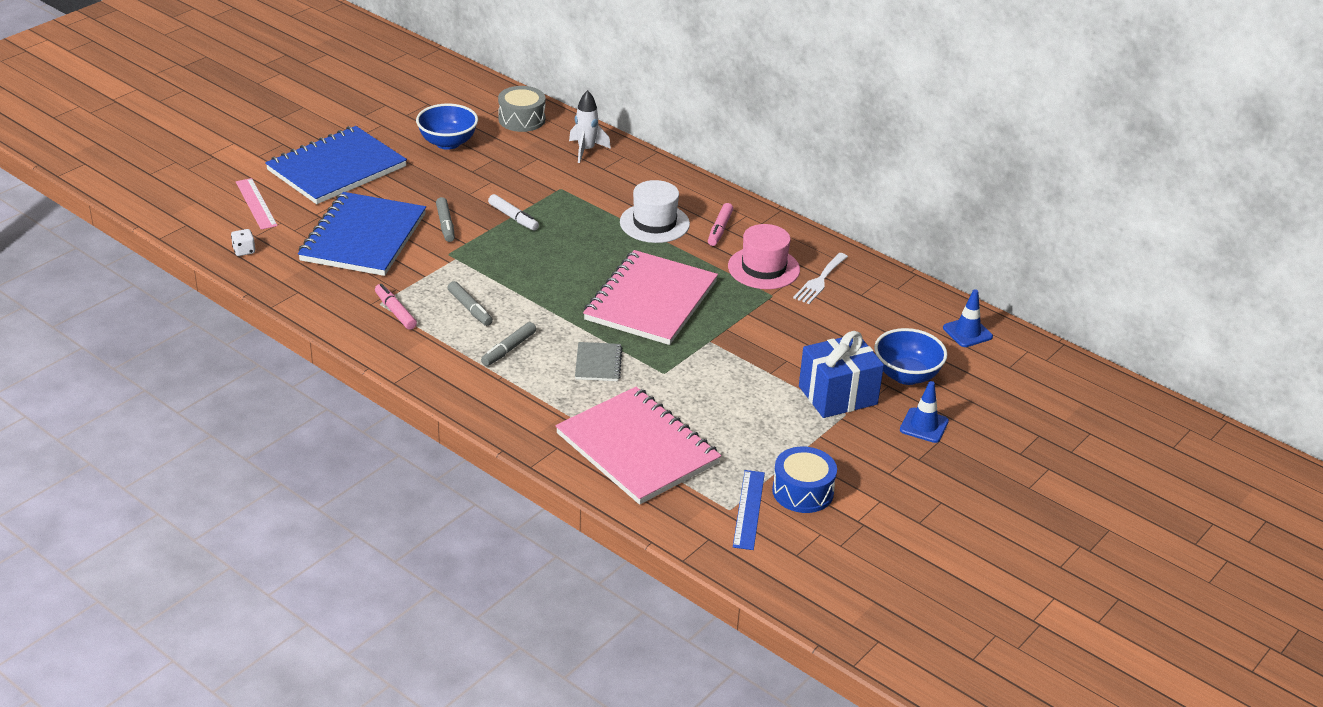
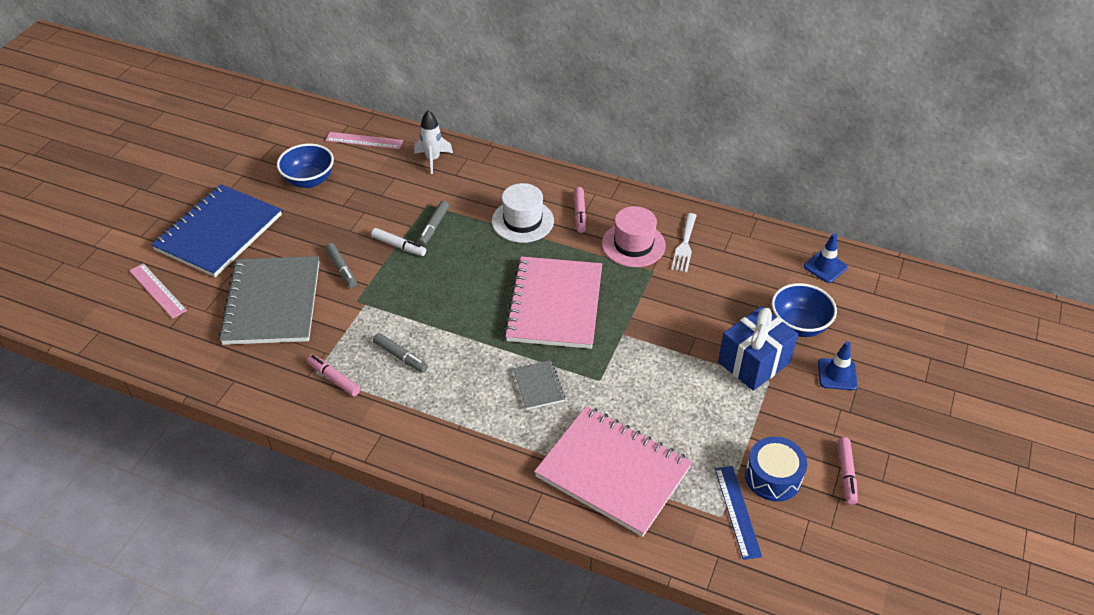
camera: 15 degrees left, 10 degrees up
white dice [231,229,255,256] -> none
blue notebook [298,192,426,276] -> grey notebook [219,256,319,345]
grey marker [481,322,536,366] -> grey marker moved to [418,201,449,246]
grey drum [498,86,545,132] -> pink ruler [326,132,403,149]
none -> pink marker [838,437,858,505]

